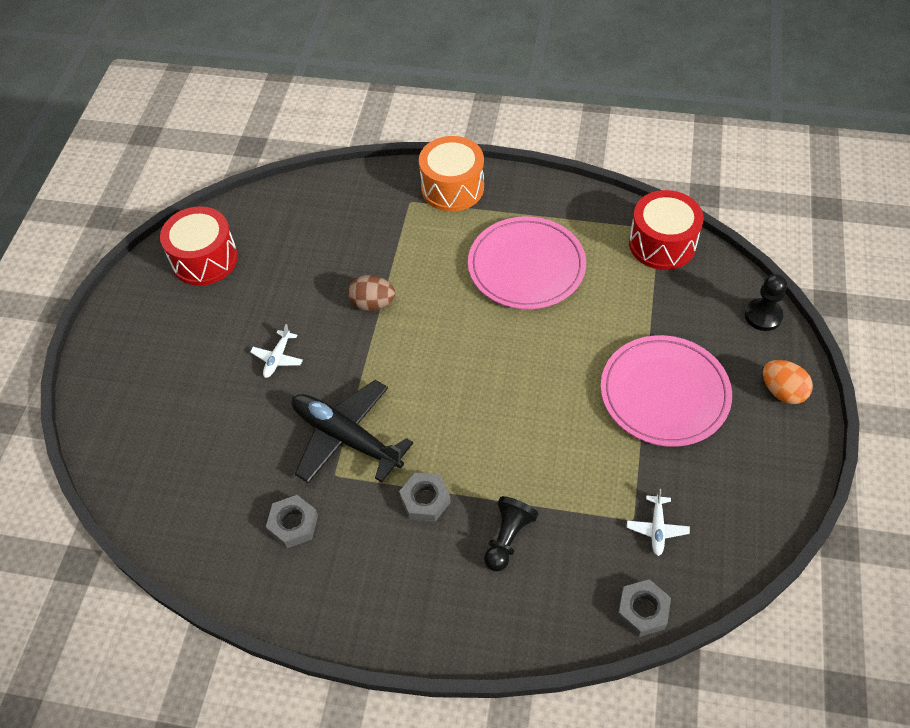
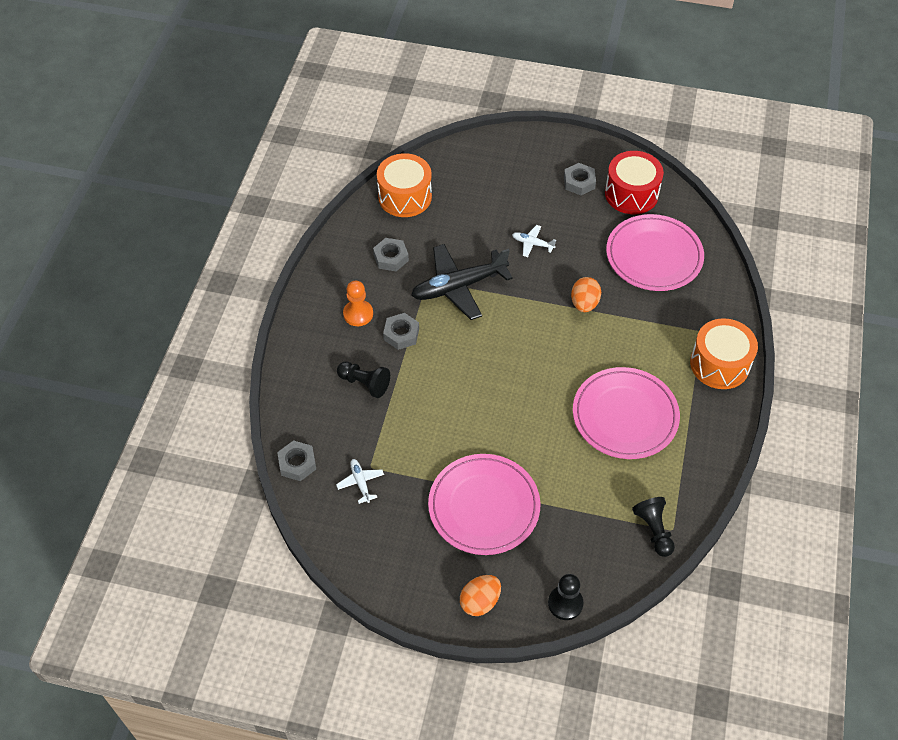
camera: 90 degrees right, 0 degrees up
black plane [291,380,413,483] -> black plane turned 150 degrees counterclockwise [411,244,513,320]
brown egg [348,275,396,311] -> orange egg [571,277,601,312]
white plane [627,489,690,556] -> white plane turned 60 degrees clockwise [336,459,384,504]
red drum [629,190,704,270] -> black pawn [632,497,675,557]
none -> orange pawn [343,281,373,326]
none -> orange drum [377,153,432,217]
none -> grey nut [564,163,596,195]
none -> pink plate [606,214,704,291]

